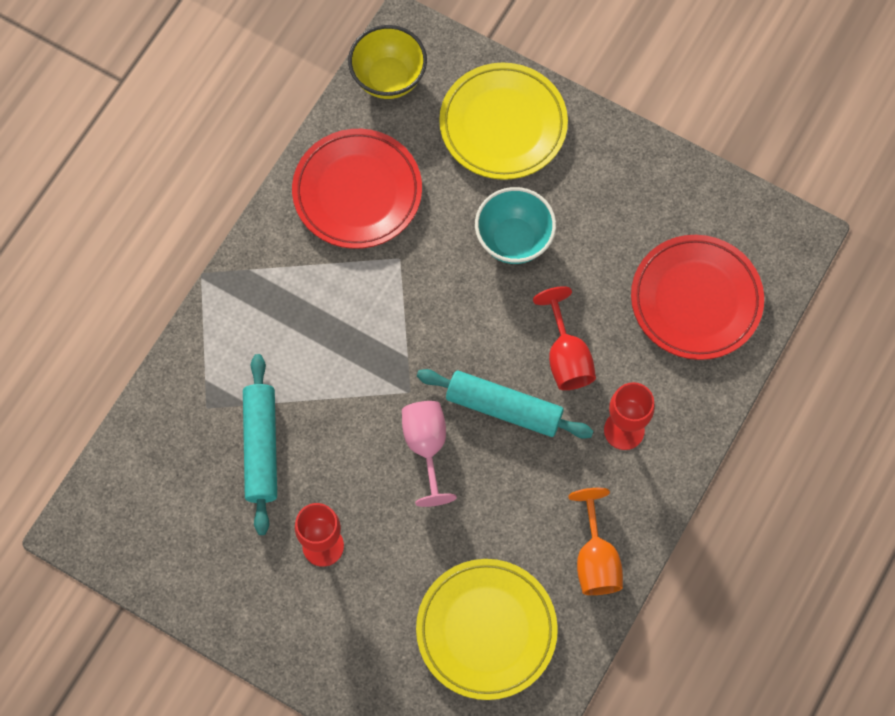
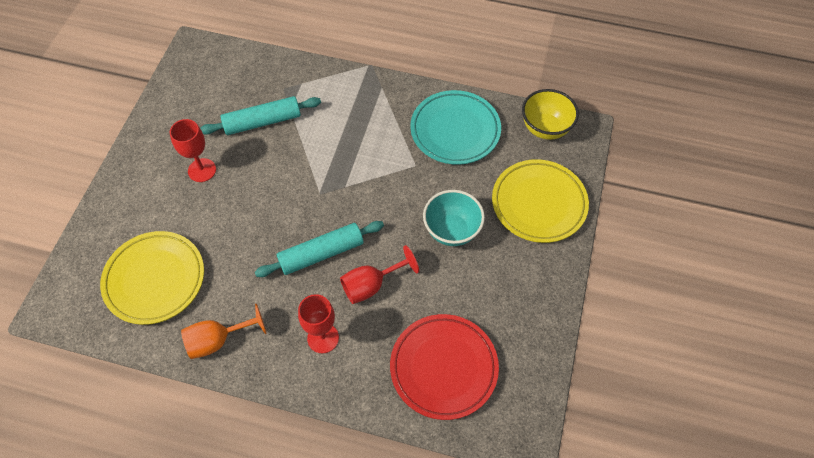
camera: 75 degrees right, 10 degrees down
red plate [292,129,422,249] -> turquoise plate [410,90,501,165]
pink goblet [402,401,457,507] -> none
turquoise rolling pin [417,369,593,439] -> turquoise rolling pin turned 60 degrees clockwise [255,221,384,277]

